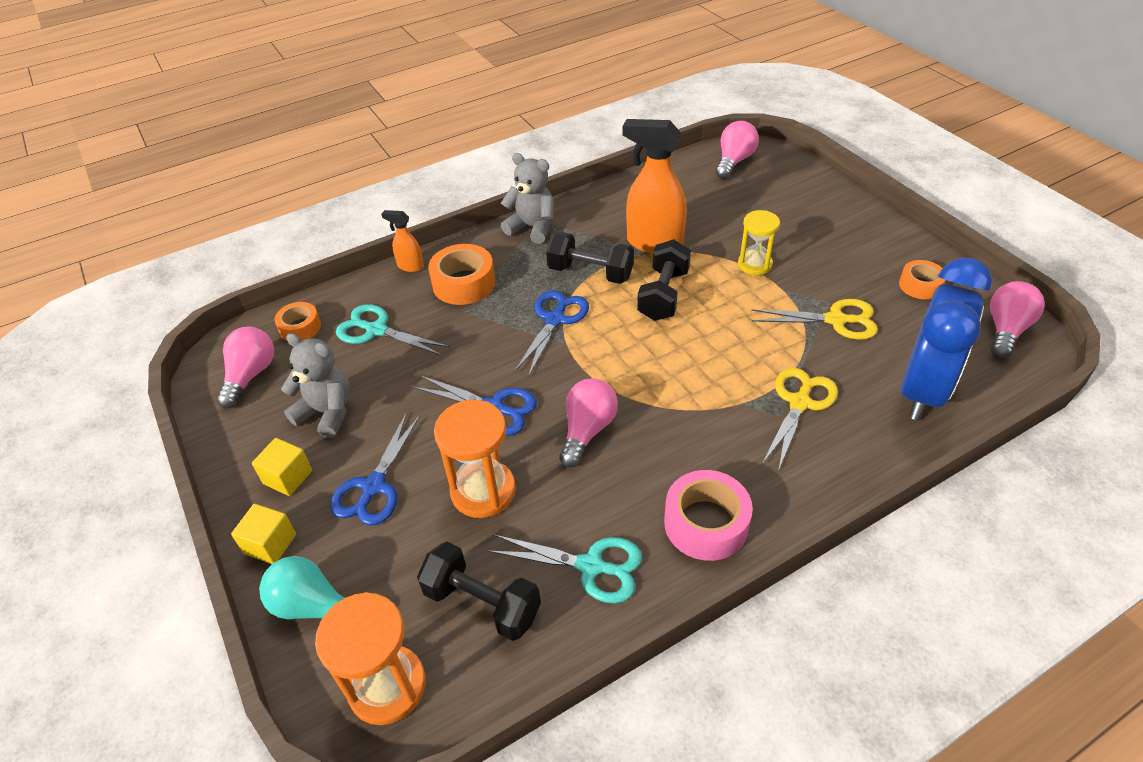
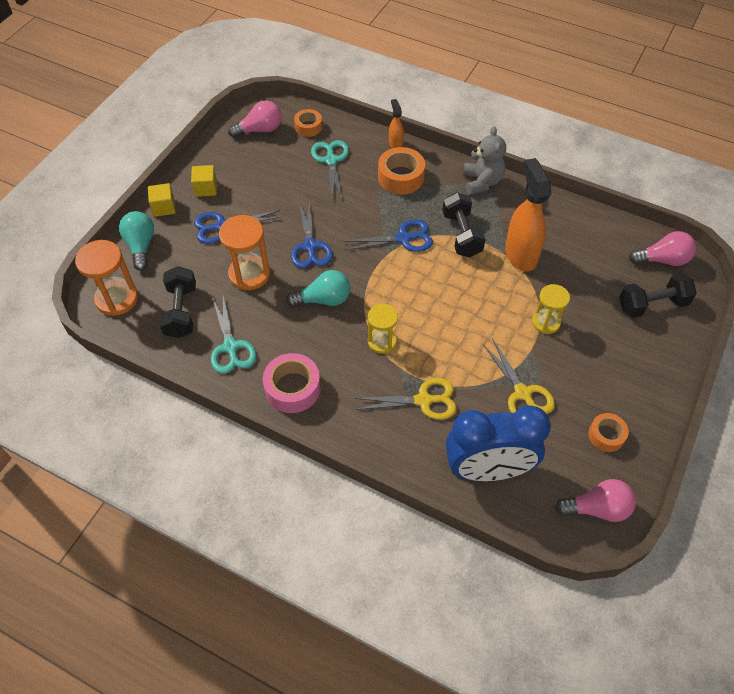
camera: 55 degrees right, 10 degrees up
grey teddy bear [281,333,351,438] -> none
pink light bulb [559,378,618,468] -> turquoise light bulb [286,270,351,307]
black dumbbell [637,239,691,321] -> black dumbbell moved to [619,273,697,318]
none -> yellow hourglass [368,304,398,354]

